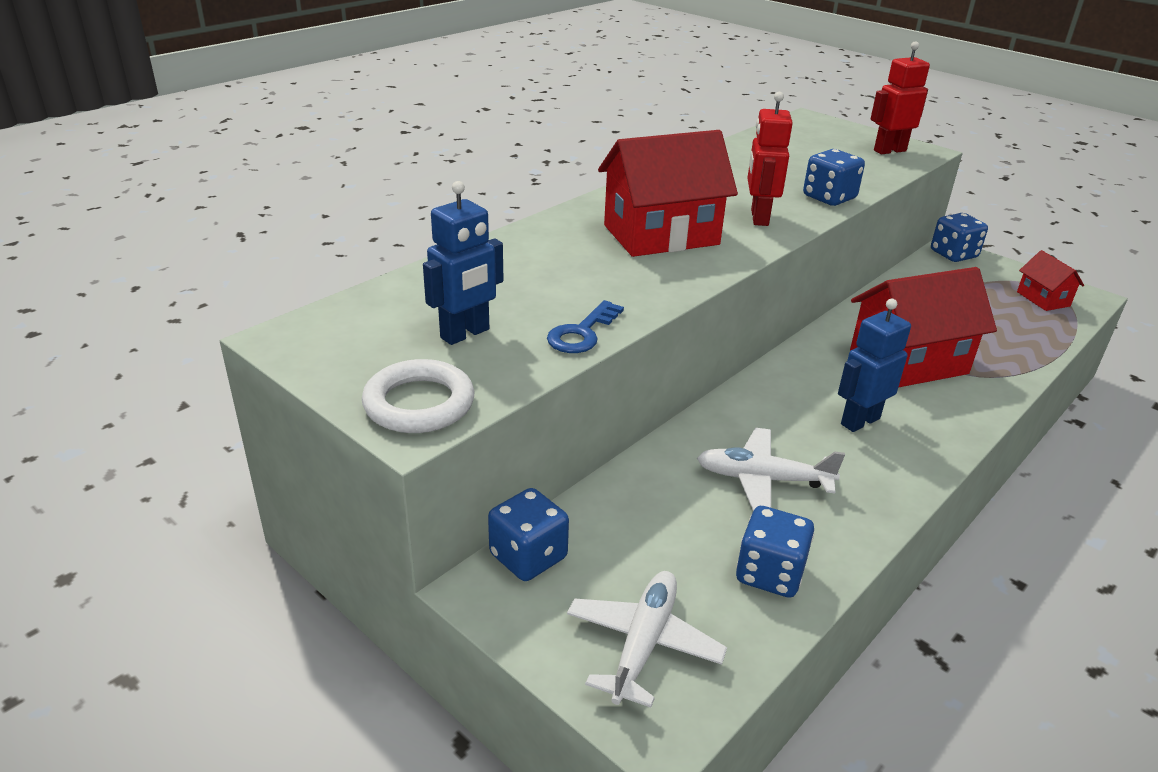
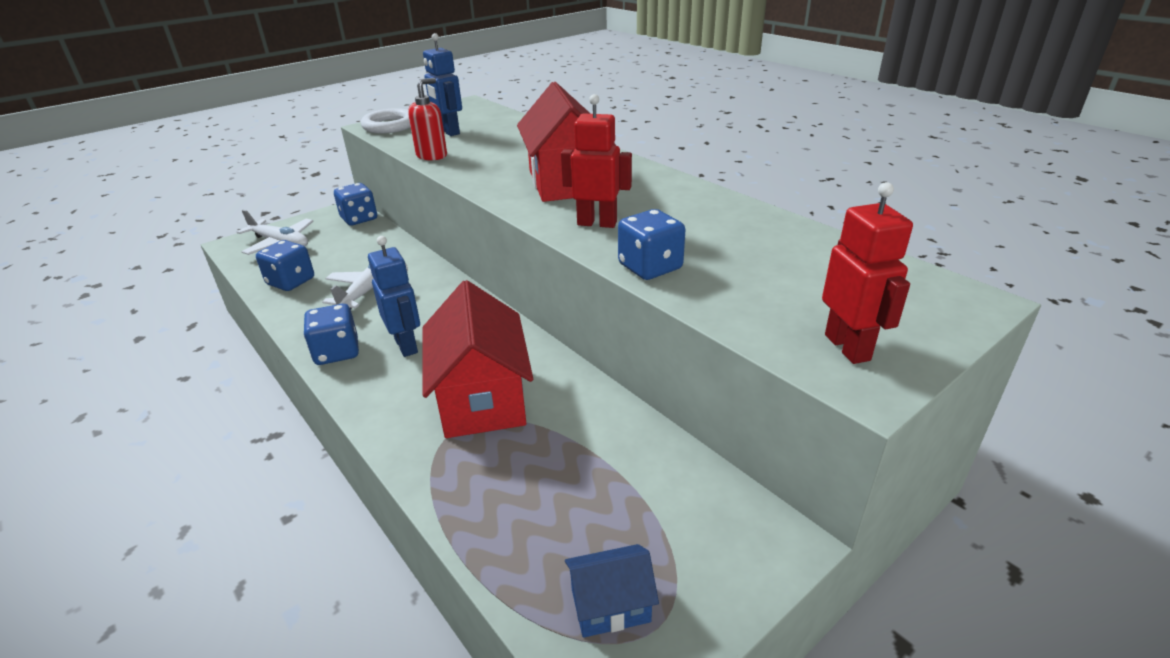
camera: 100 degrees right, 0 degrees up
blue key [547,300,624,353] -> red soap dispenser [408,78,447,161]
blue dice [931,213,988,262] -> blue dice moved to [303,304,359,365]
red house [1017,250,1084,311] -> blue house [565,544,659,638]

